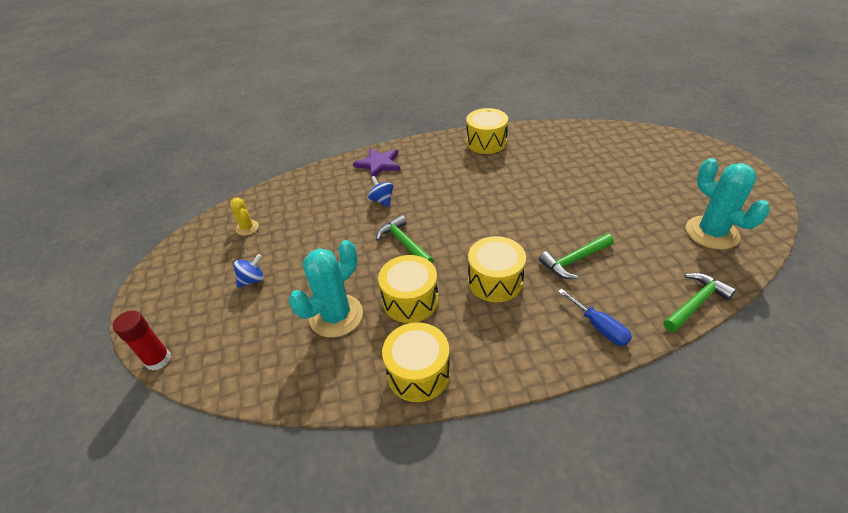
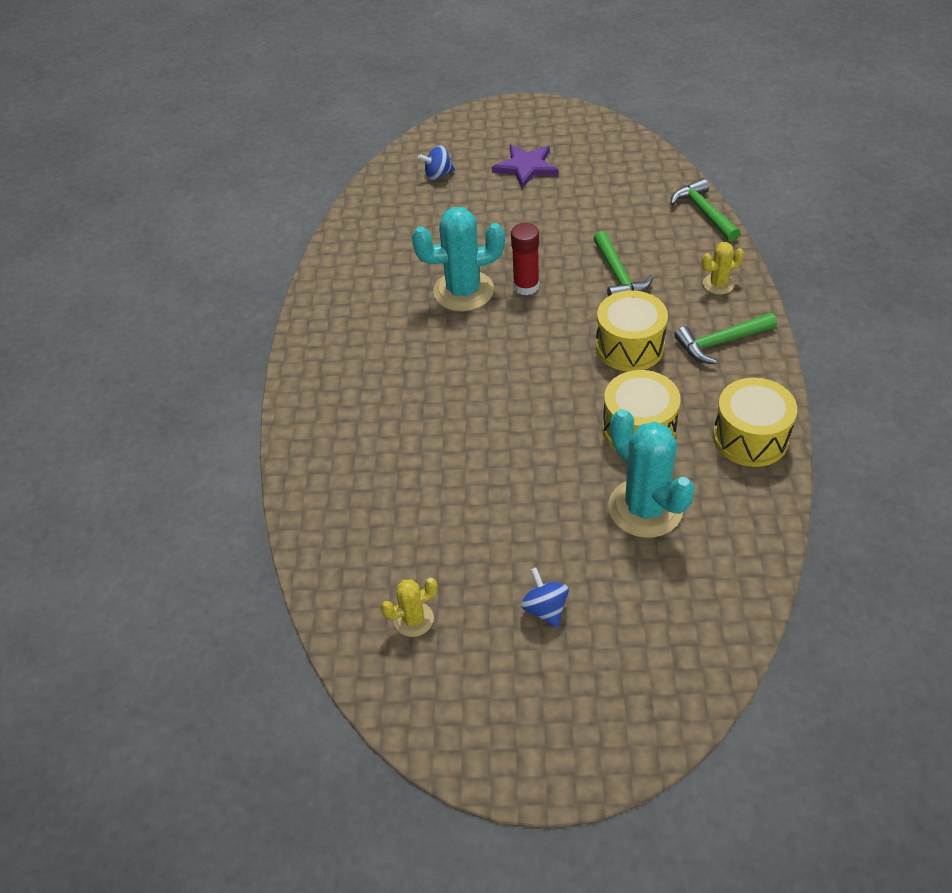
camera: 75 degrees left, 5 degrees up
red glue stick [113,310,171,371] -> red glue stick moved to [511,223,539,295]
purple star [353,148,400,177] -> purple star moved to [492,144,558,189]
blue spinning top [368,176,393,207] -> blue spinning top moved to [418,145,455,180]
green hammer [376,215,434,264] -> green hammer moved to [674,313,777,364]
yellow drum [466,108,508,154] -> none
blue screwdriver [558,289,632,346] -> yellow cactus [702,242,744,295]
turquoise cactus [686,158,770,250] -> turquoise cactus moved to [412,207,505,312]

